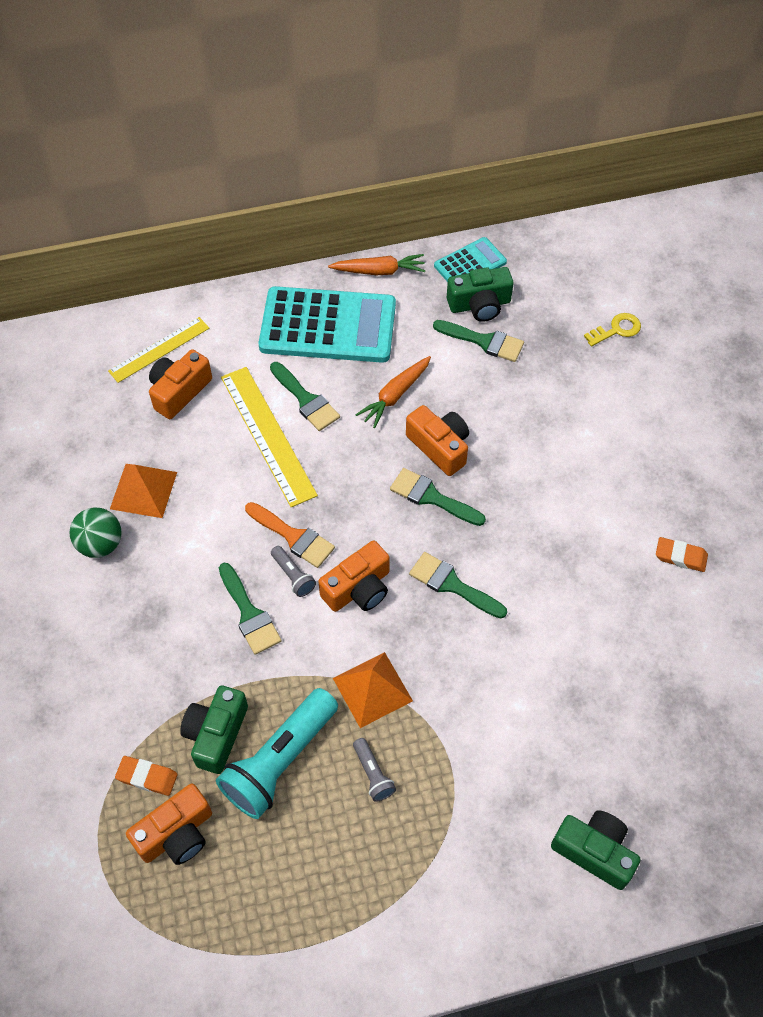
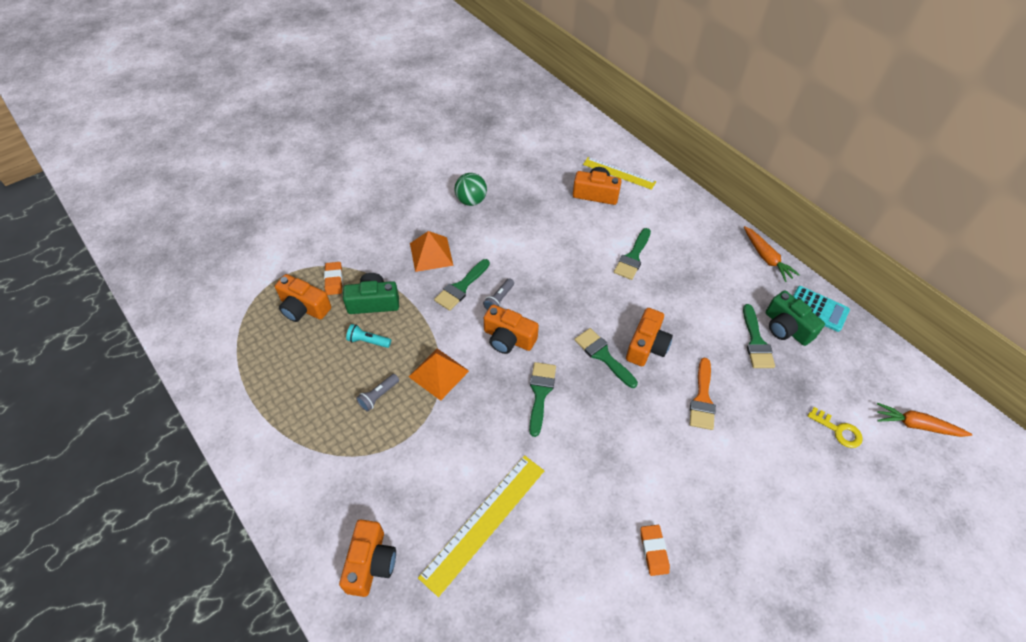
camera: 65 degrees right, 5 degrees down
orange pyramid [110,464,177,518] -> orange pyramid moved to [410,231,454,272]
turquoise flashlight [216,688,338,819] -> turquoise flashlight [346,324,391,348], size x0.45
yellow ruler [221,367,318,507] -> yellow ruler moved to [418,455,544,597]
orange brush [245,502,335,568] -> orange brush moved to [690,358,716,430]
turquoise calculator [258,286,396,363] -> none
orange carrot [355,356,431,428] -> orange carrot moved to [877,403,972,437]
green brush [390,468,486,526] -> green brush turned 45 degrees counterclockwise [574,328,638,388]
green camera [551,810,640,890] -> orange camera [339,520,396,597]

